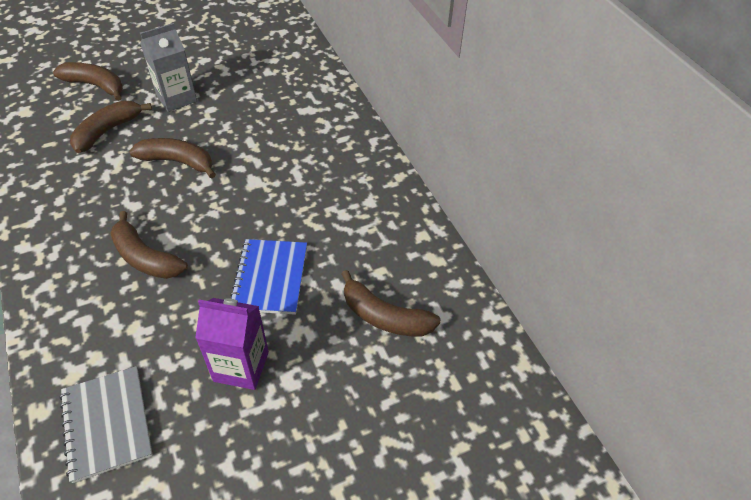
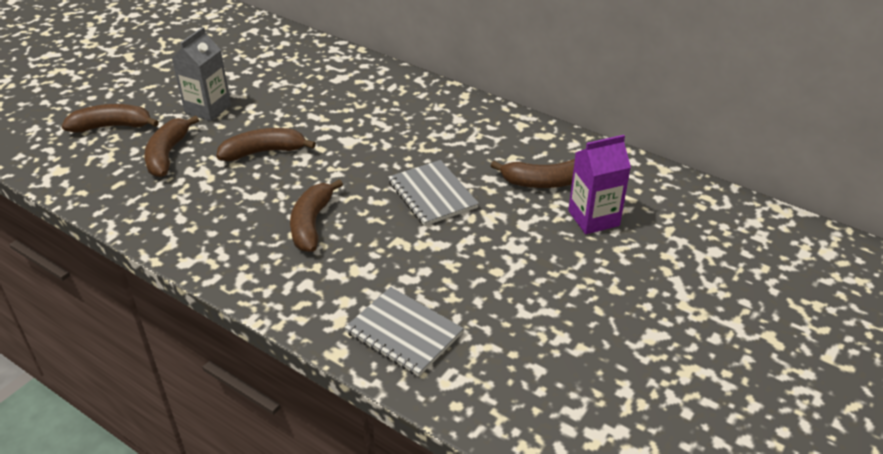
camera: 30 degrees left, 10 degrees down
brown banana [110,211,188,279] -> brown banana turned 90 degrees clockwise [290,179,343,252]
purple carton [195,298,269,390] -> purple carton moved to [568,135,631,234]
blue notebook [230,239,307,315] -> grey notebook [388,160,479,226]

